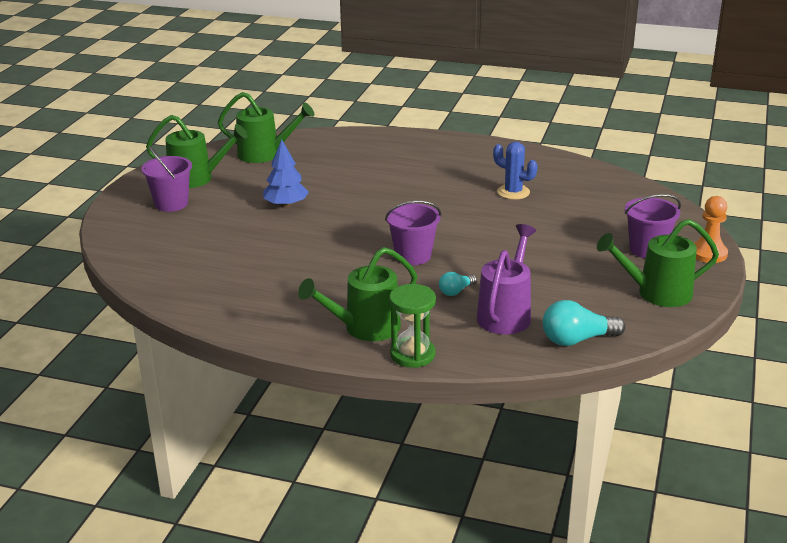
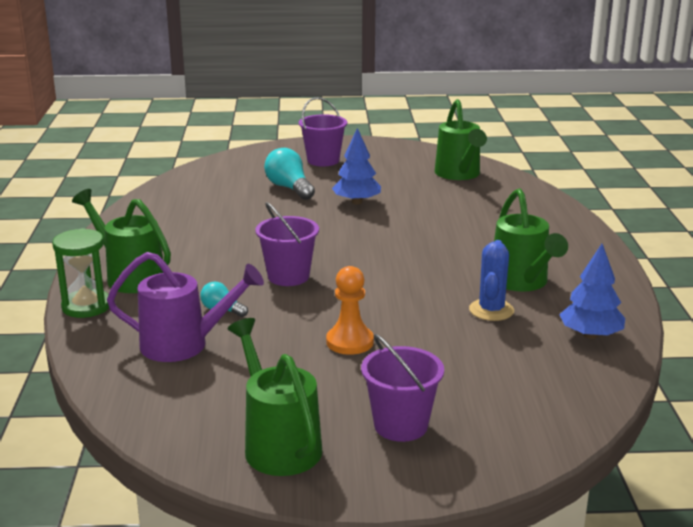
camera: 70 degrees right, 5 degrees down
green watering can [146,115,248,188] -> green watering can moved to [494,188,568,292]
turquoise light bulb [543,300,625,346] -> turquoise light bulb moved to [264,148,315,200]
orange pawn [694,196,728,263] -> orange pawn moved to [326,266,374,355]
none -> blue tree [559,244,625,339]

